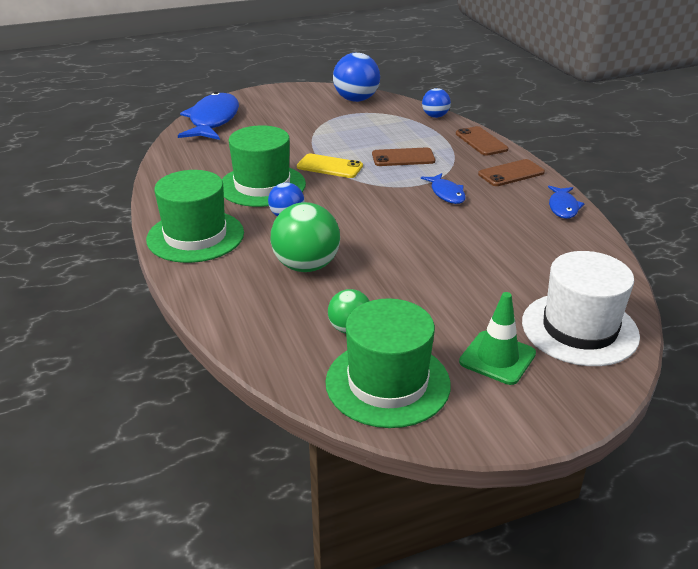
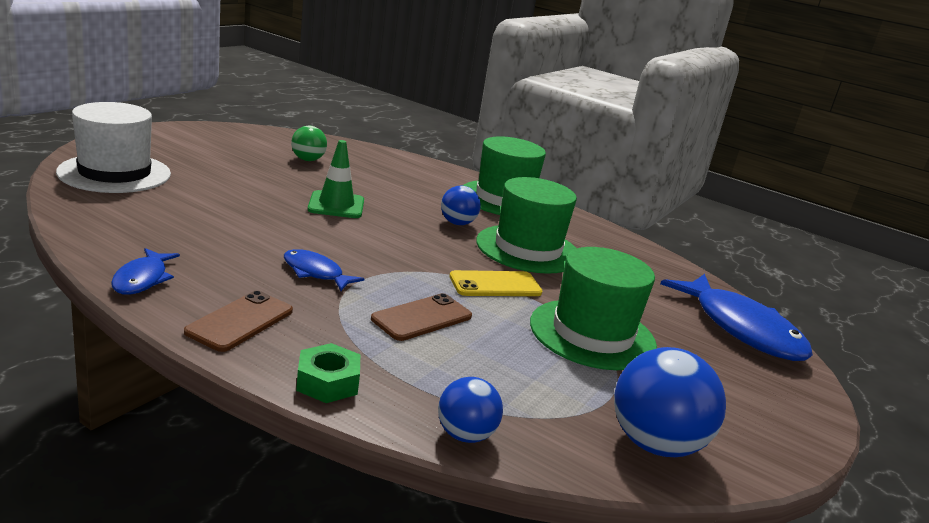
camera: 140 degrees right, 10 degrees down
green ball [270,202,340,272] -> none
green hat [325,298,451,428] -> green hat moved to [530,247,657,370]
brown phone [456,126,508,156] -> green nut [296,343,360,403]
green traffic cone [459,292,536,385] -> green traffic cone moved to [308,140,364,218]
blue fish [548,186,585,219] -> blue fish turned 150 degrees counterclockwise [111,248,180,295]

